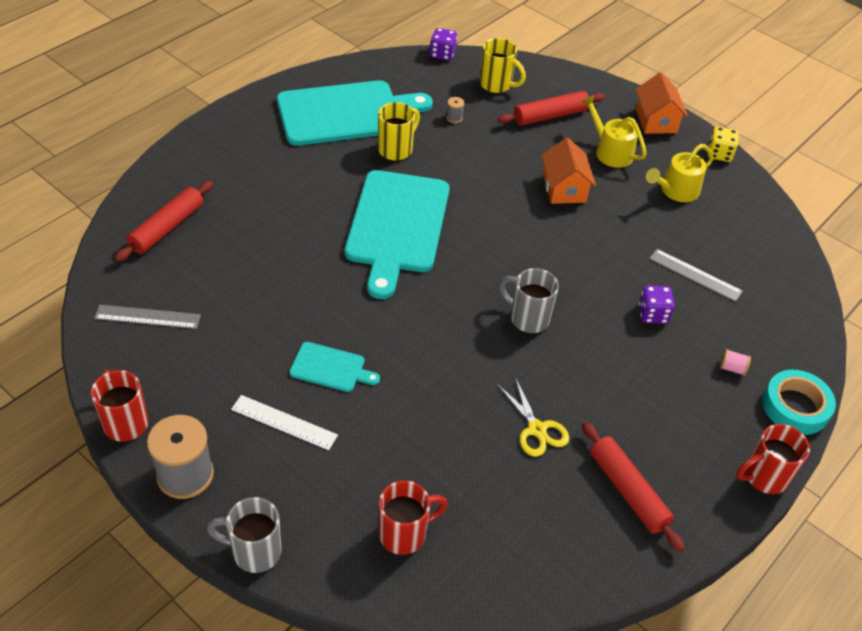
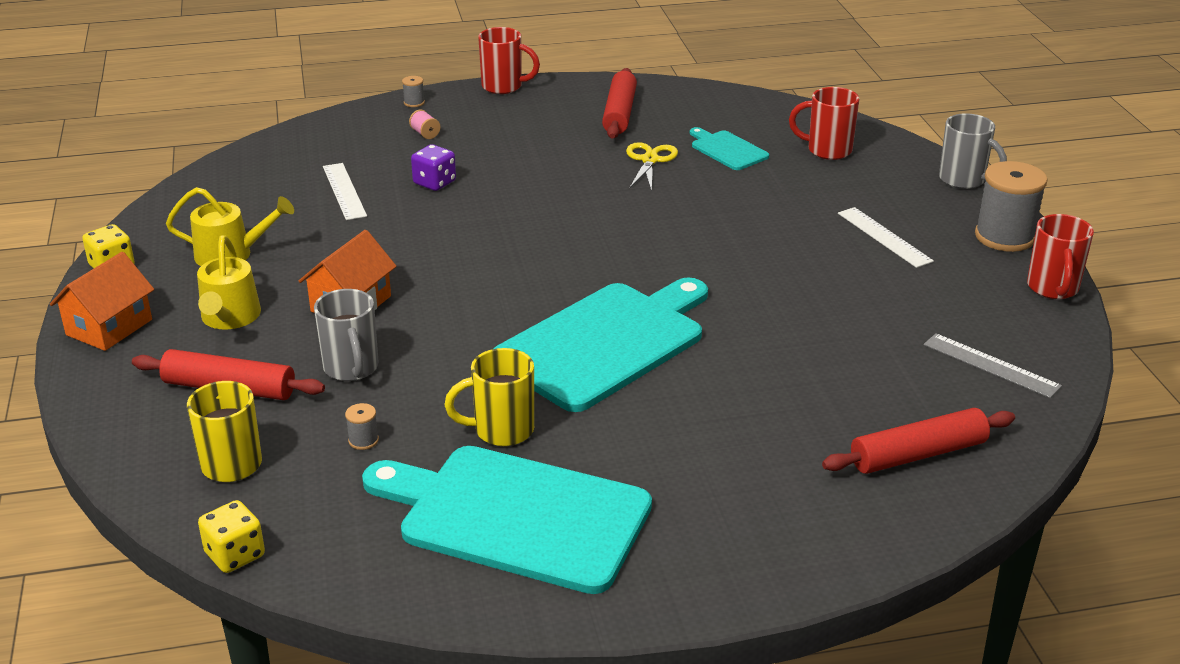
camera: 140 degrees left, 15 degrees down
turquoise cutting board [289,342,380,392] -> turquoise cutting board moved to [690,127,769,170]
purple dice [430,28,457,61] -> yellow dice [198,500,265,573]
grey mug [499,268,559,333] -> grey mug moved to [314,289,379,381]
grey ruler [649,249,743,302] -> white ruler [323,163,367,220]
turquoise tape [762,370,836,435] -> grey spool [402,76,425,107]

